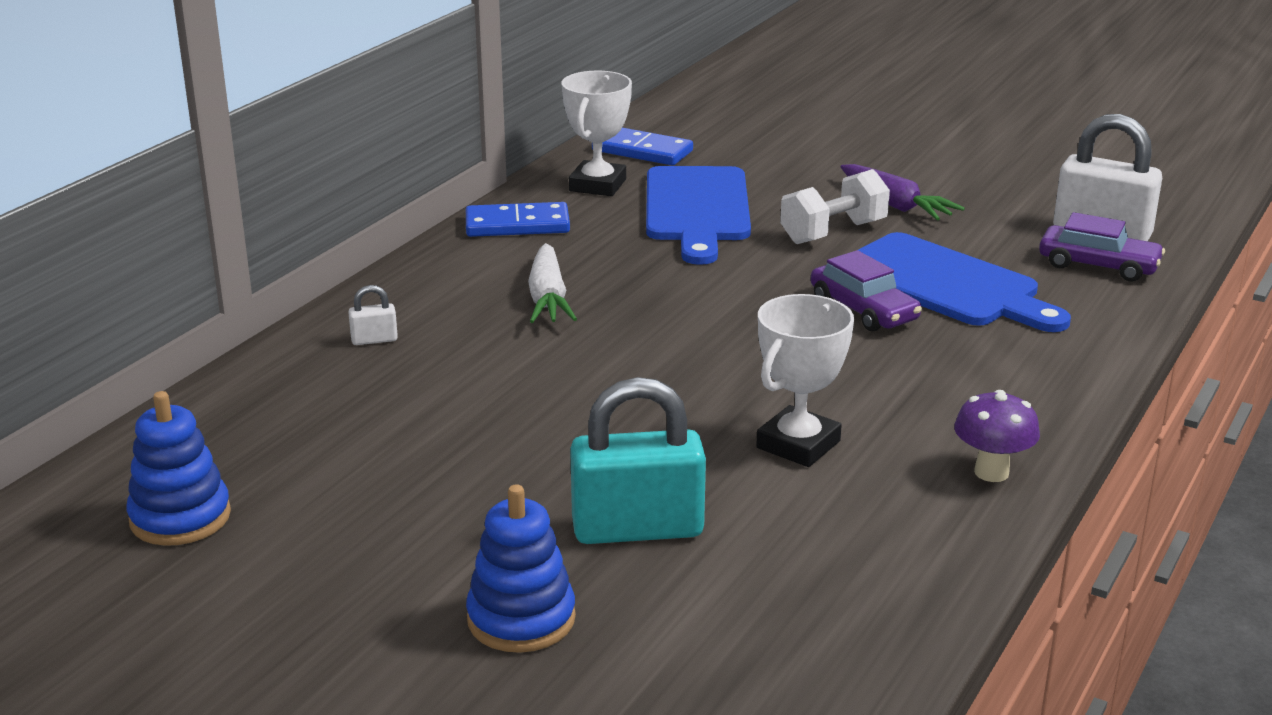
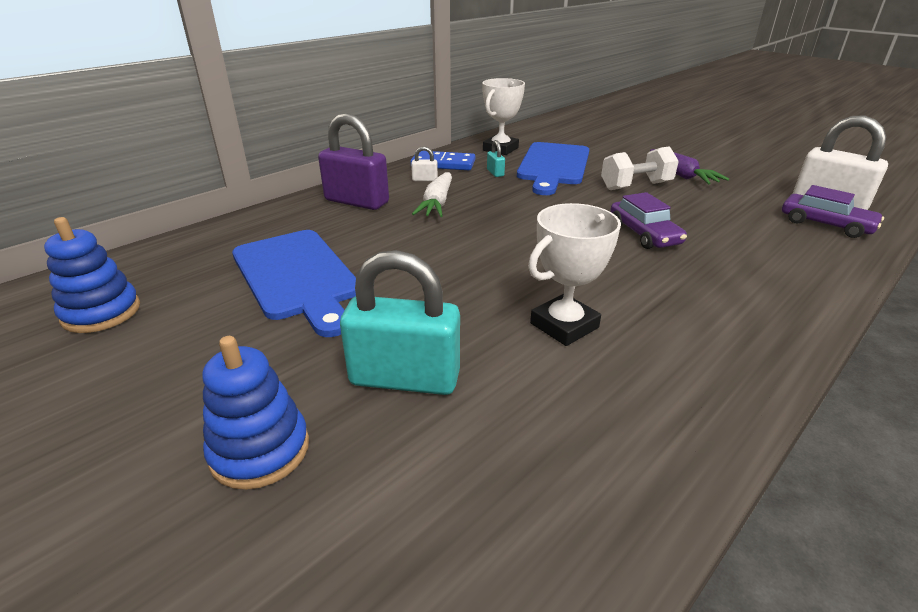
camera: 15 degrees right, 5 degrees up
white padlock [348,285,398,345] -> white padlock moved to [411,146,438,181]
blue domino [592,128,693,165] -> none
blue cutting board [858,232,1071,332] -> blue cutting board moved to [232,230,356,337]
purple mushroom [954,390,1040,482] -> none
none -> purple padlock [318,113,389,210]
none -> turquoise padlock [487,140,505,177]

